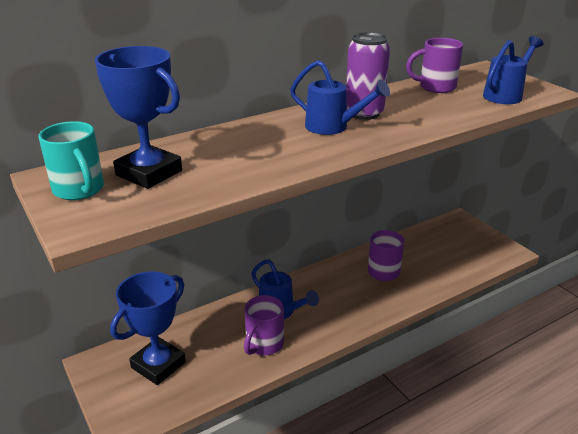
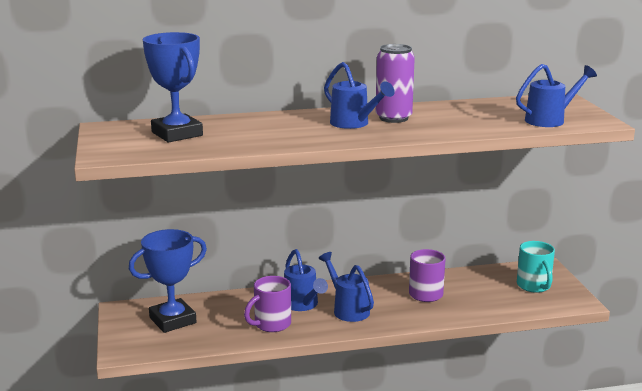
camera: 20 degrees right, 10 degrees down
turquoise mug [38,121,104,200] -> turquoise mug moved to [517,241,555,293]
purple mug [406,38,463,93] -> none
none -> blue watering can [318,252,374,322]

